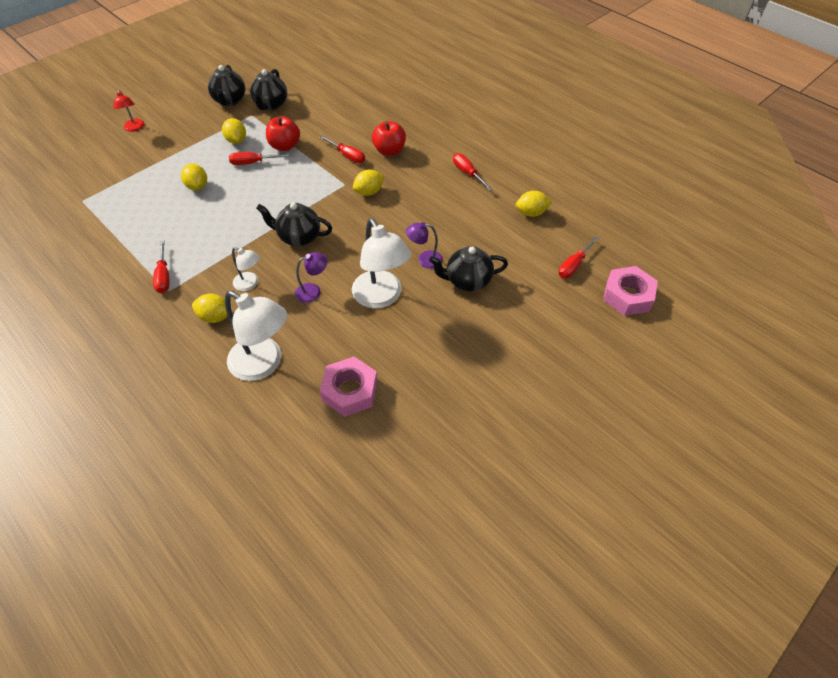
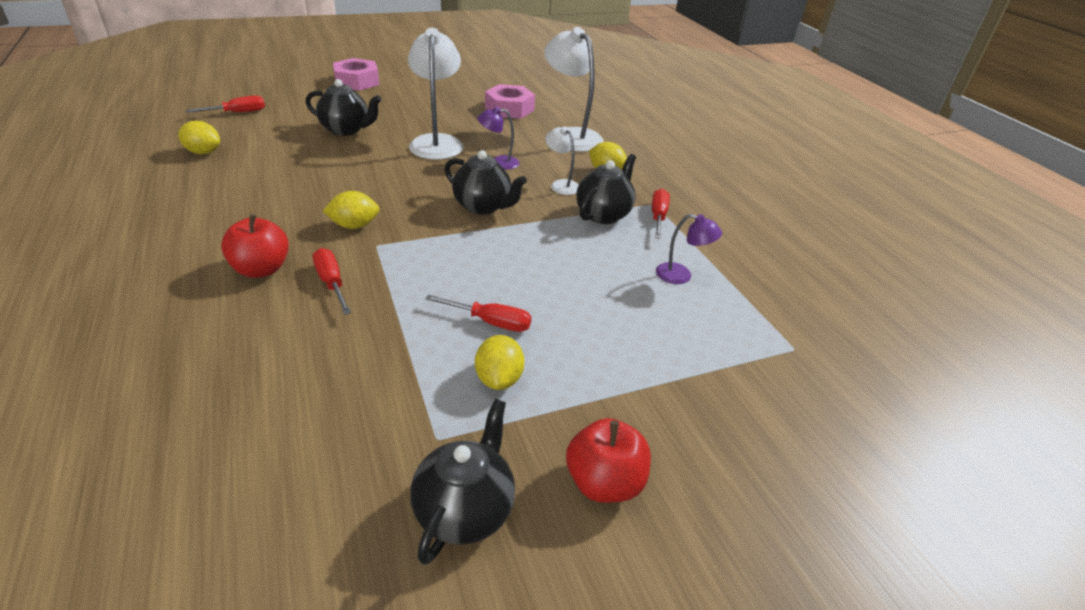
camera: 160 degrees left, 15 degrees down
red lamp [114,90,145,132] -> none
yellow lemon [181,163,207,191] -> none
black teapot [250,69,287,111] -> black teapot moved to [576,154,636,224]
red apple [266,116,300,151] -> red apple moved to [566,418,651,503]
purple lamp [406,222,443,269] -> purple lamp moved to [656,214,722,284]
red screwdriver [453,153,493,190] -> none
pink nut [603,266,658,316] -> pink nut moved to [333,58,379,91]

